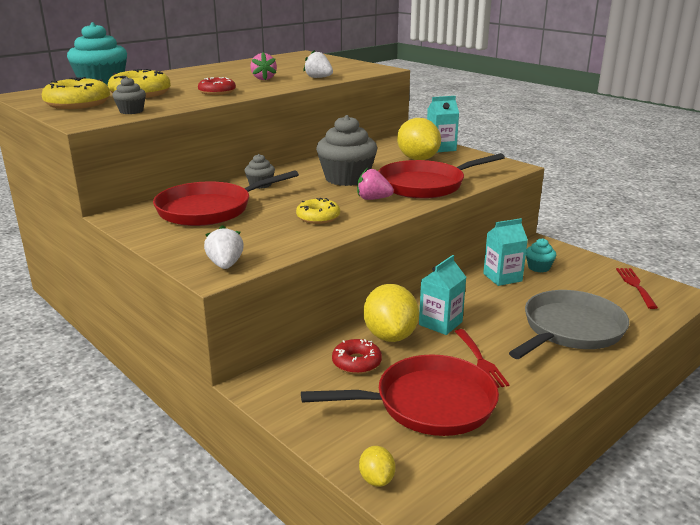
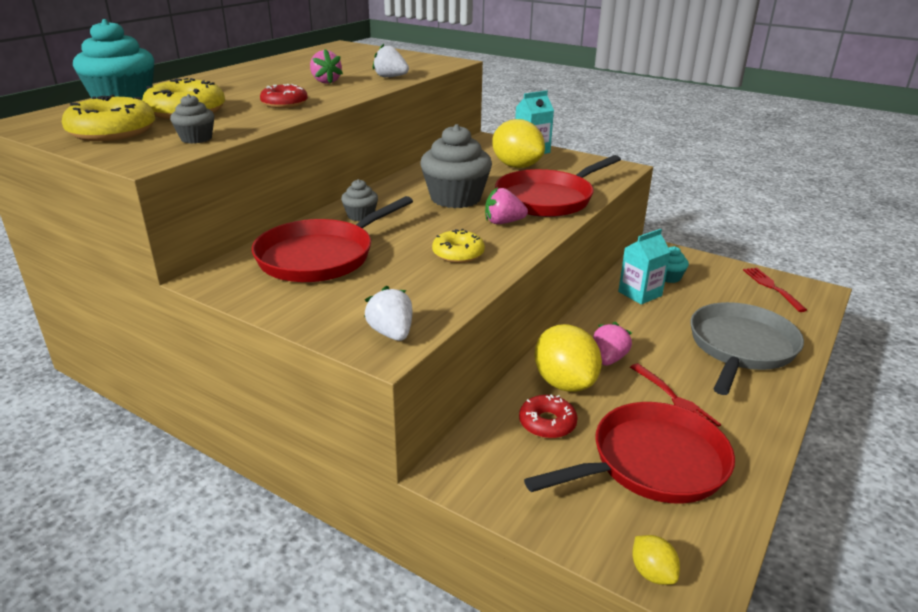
camera: 15 degrees left, 5 degrees up
turquoise carton [419,255,466,335] -> pink strawberry [593,322,632,366]

